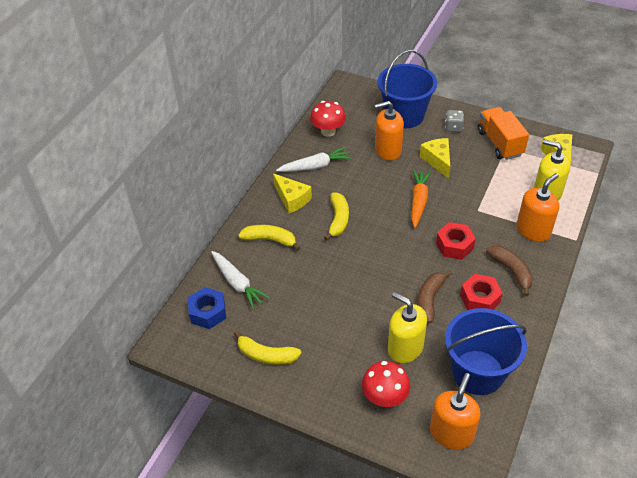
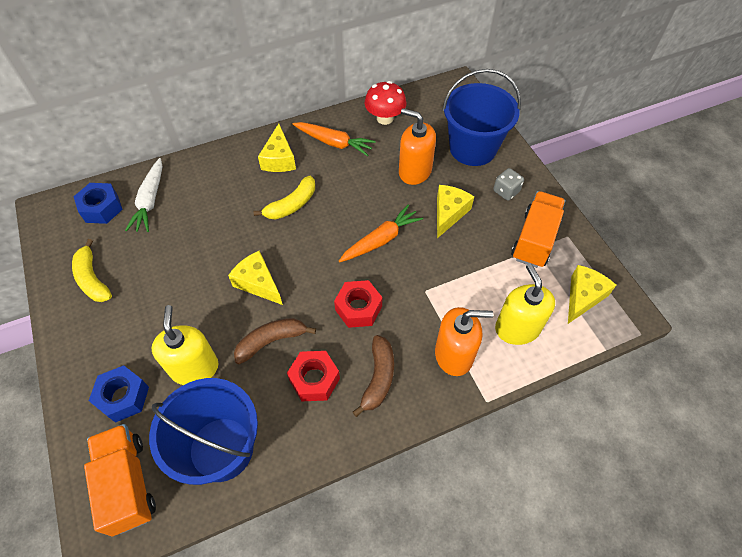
camera: 40 degrees right, 10 degrees up
yellow banana [238,225,301,250] -> none
white carrot [276,147,352,172] -> orange carrot [292,122,376,156]
red mushroom [362,361,410,407] -> blue nut [89,365,149,423]
orange soap dispenser [430,373,481,450] -> orange truck [84,424,156,536]
none -> yellow cheese [228,251,283,305]

